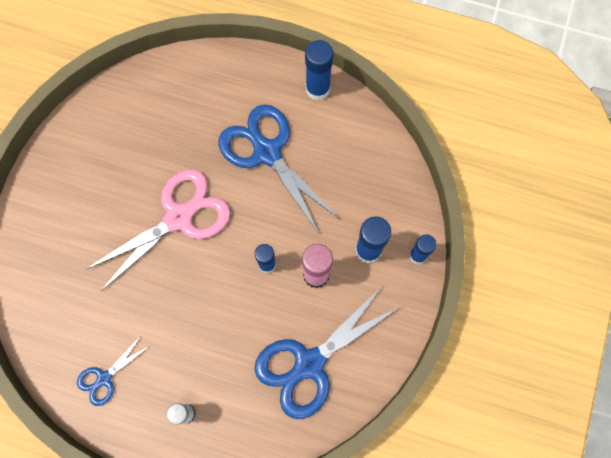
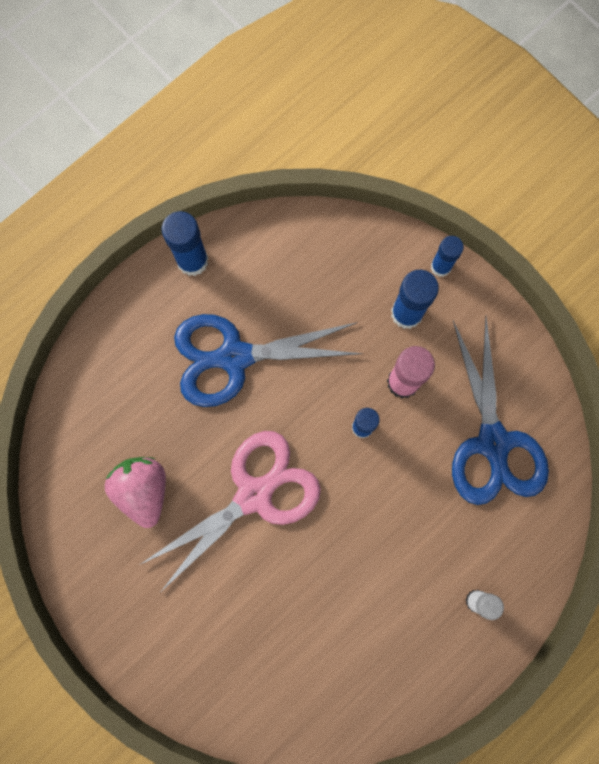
camera: 60 degrees left, 5 degrees up
blue scissors [77,338,148,406] -> none
pink scissors [85,169,231,291] -> pink scissors turned 60 degrees clockwise [141,431,321,591]
none -> pink strawberry [105,457,166,528]

